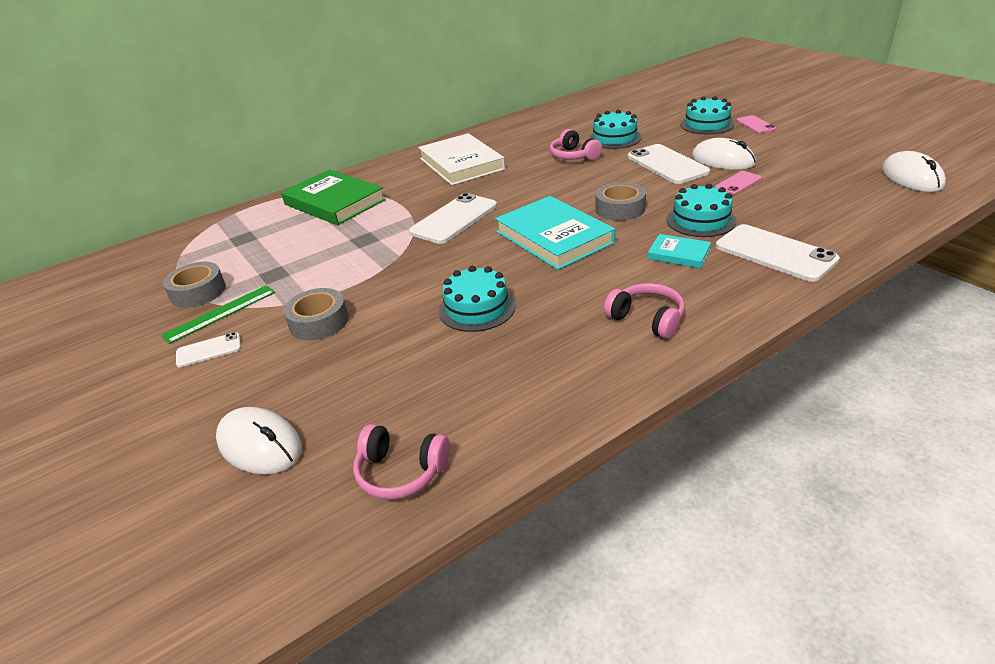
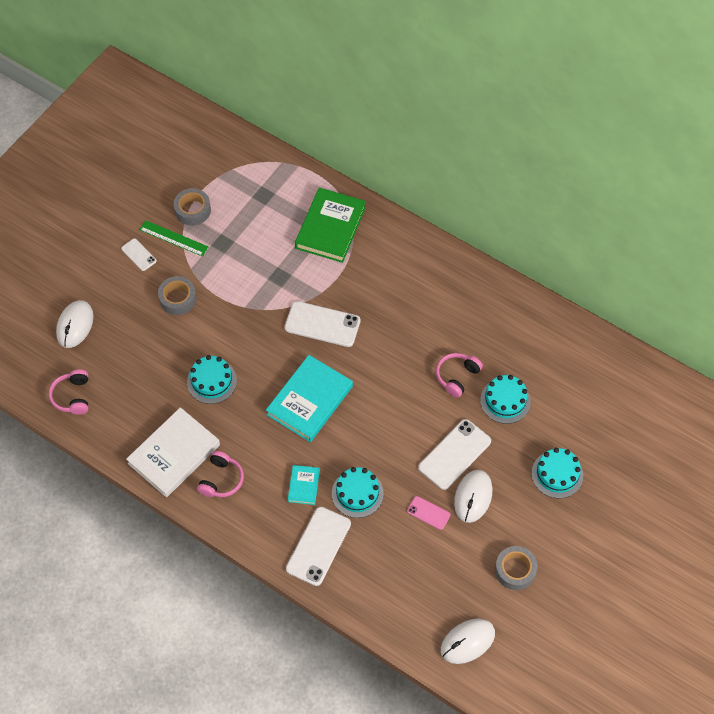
camera: 65 degrees right, 25 degrees up
white book [418,133,505,185] -> white book moved to [126,407,220,497]
grey tape [595,182,646,221] -> grey tape moved to [495,546,537,590]
pink phone [736,115,776,133] -> none

